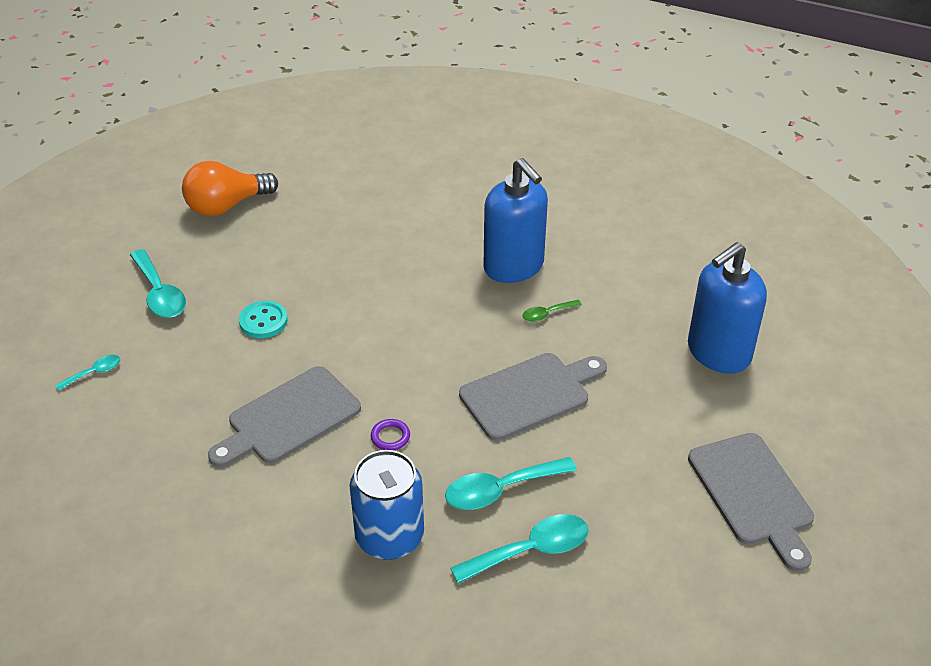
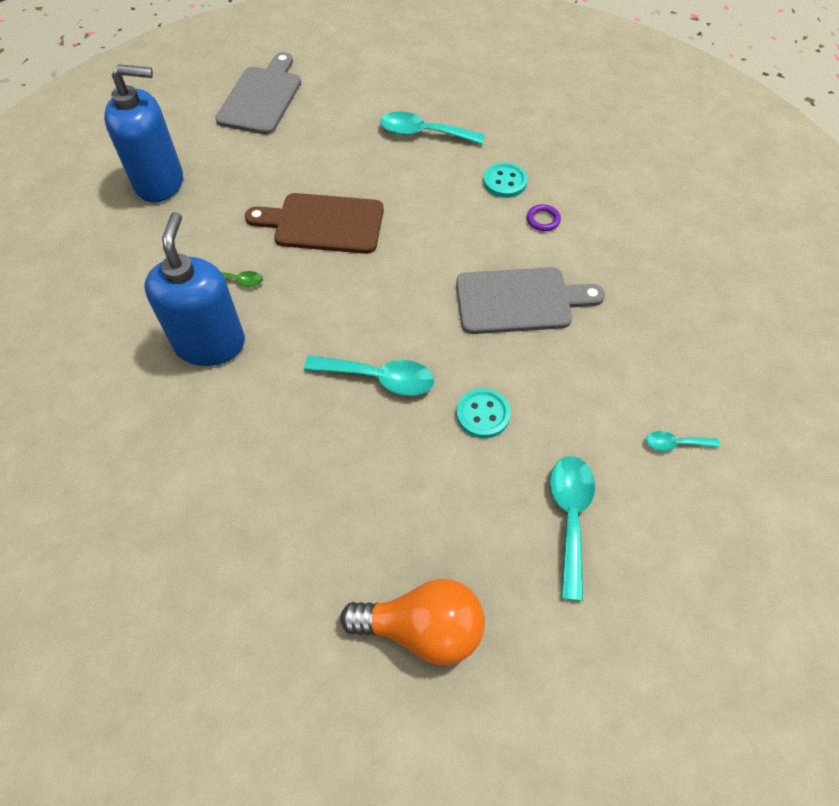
camera: 145 degrees left, 15 degrees up
blue can [349,450,424,560] -> turquoise button [483,163,528,198]
purple ring [371,419,410,450] -> purple ring moved to [527,204,561,231]
turquoise spoon [445,457,577,510] -> turquoise spoon moved to [304,355,434,396]
grey cutting board [459,353,607,441] -> brown cutting board [245,193,384,254]

